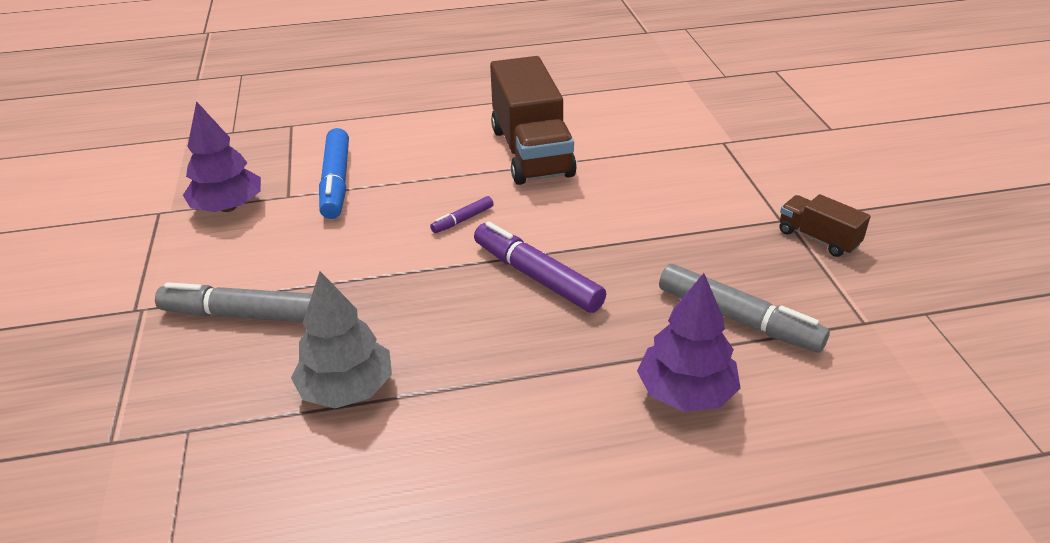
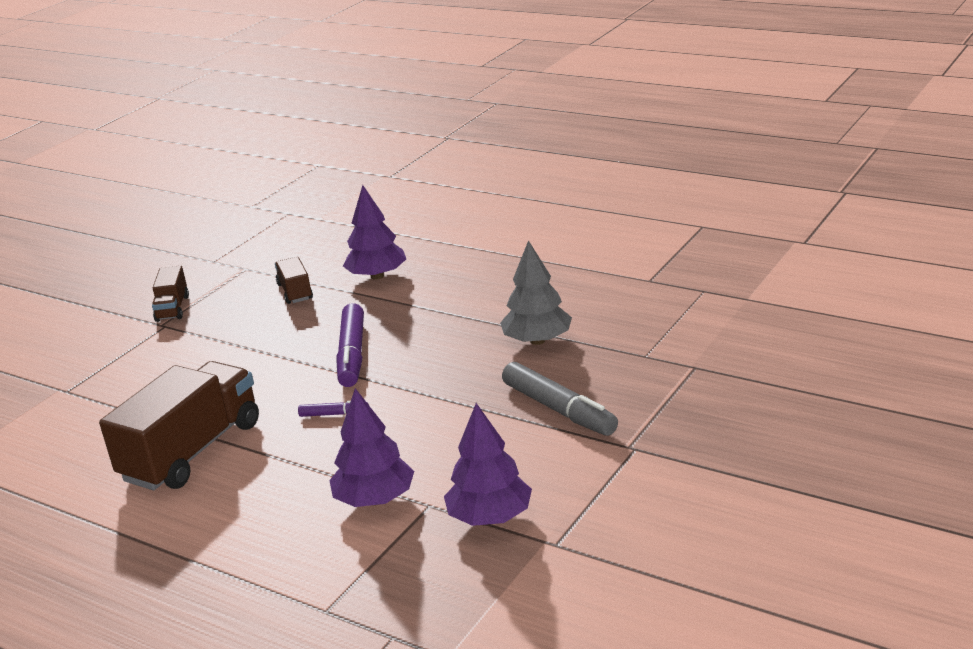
camera: 135 degrees left, 10 degrees down
blue marker [319,128,349,219] -> purple tree [329,388,414,507]
grey marker [659,264,830,353] -> brown truck [275,257,313,304]

